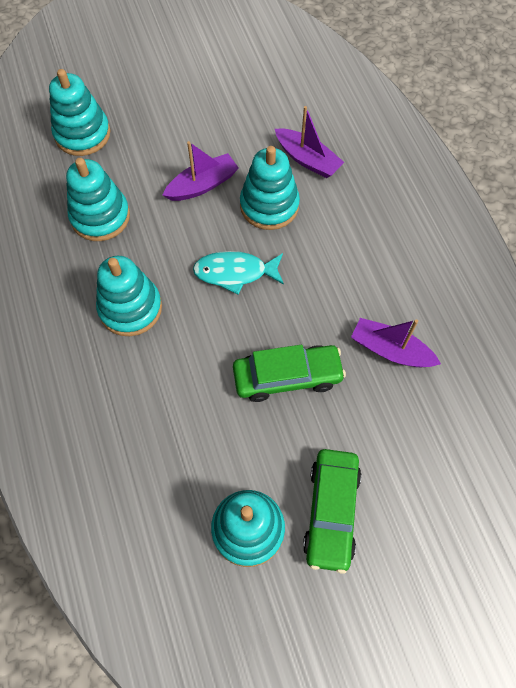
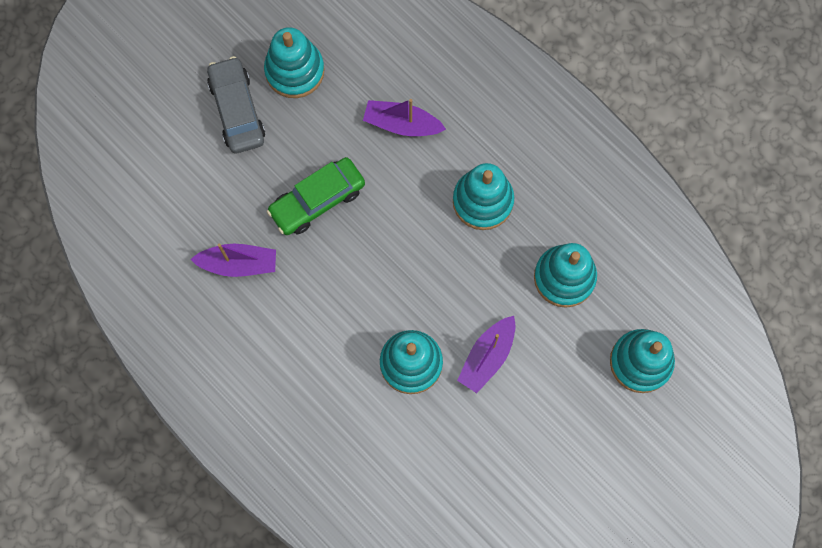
camera: 155 degrees right, 10 degrees up
turquoise fish [193,251,284,295] -> none
purple boat [275,106,344,178] -> purple boat moved to [363,99,446,136]
green car [303,449,362,574] -> grey car [207,56,265,153]

